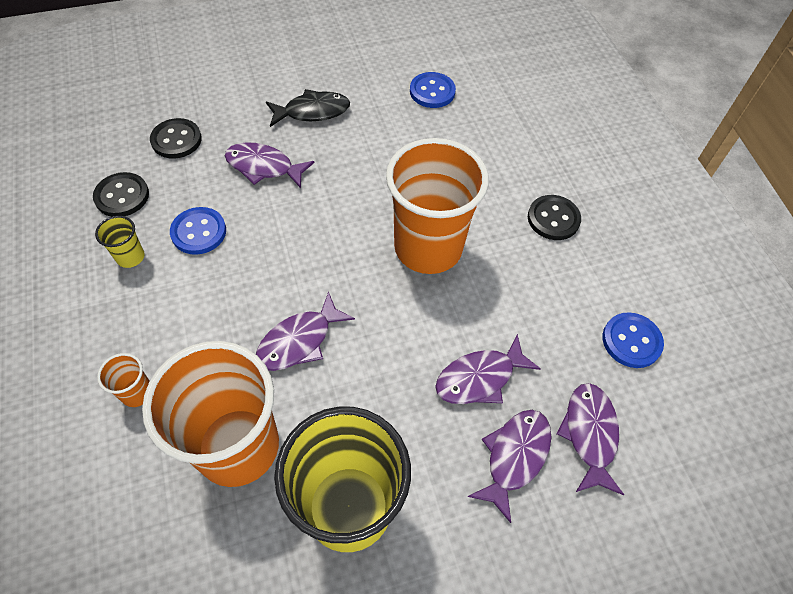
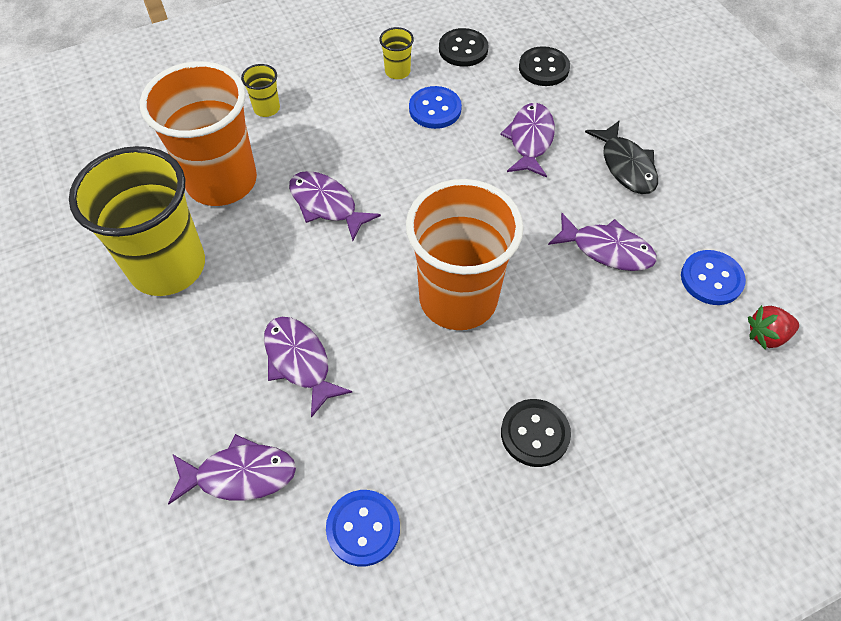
camera: 85 degrees right, 0 degrees up
orange cup [97,353,150,407] -> yellow cup [241,64,280,117]
purple fish [468,410,552,523] -> purple fish moved to [548,213,657,271]
none -> red strawberry [748,305,799,350]

